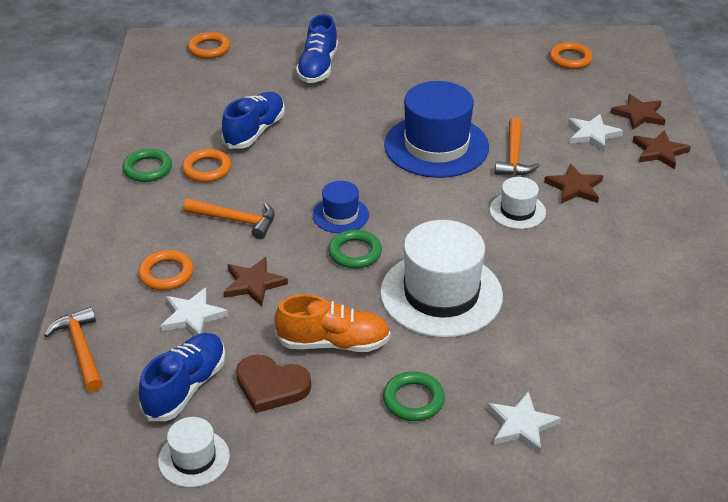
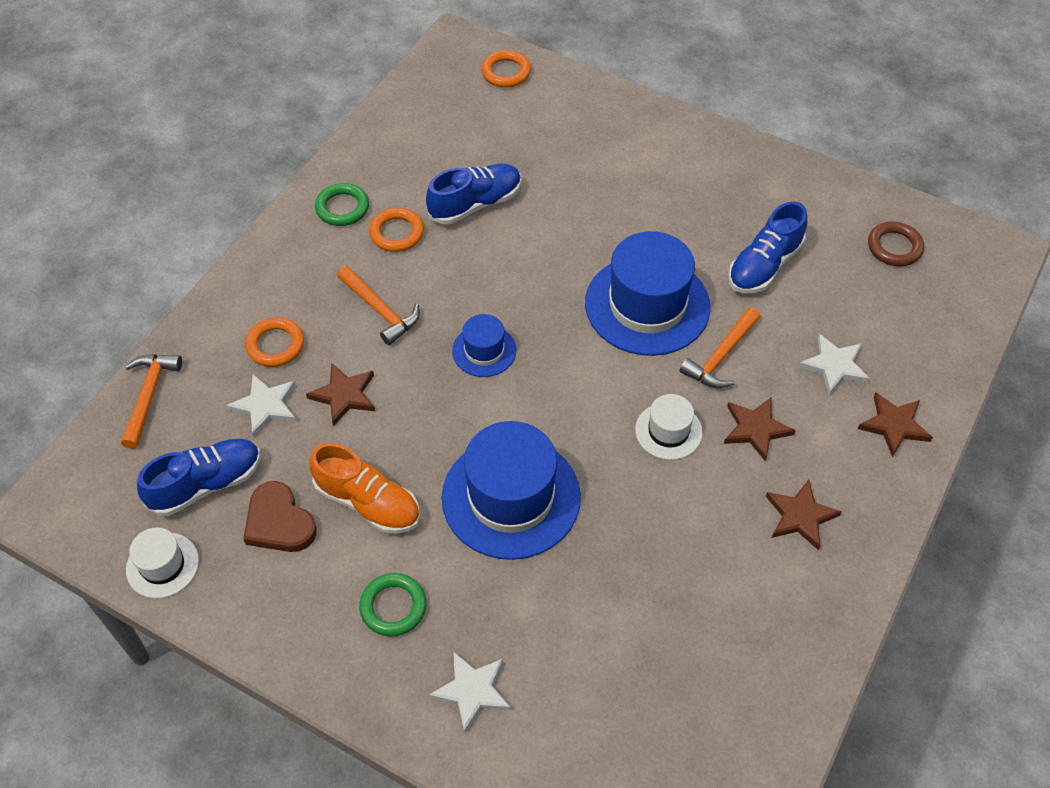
camera: 30 degrees right, 15 degrees up
blue shoe [296,14,338,83] -> blue shoe moved to [728,202,807,293]
green ring [328,230,382,269] -> none
white hat [380,220,503,338] -> blue hat [442,421,581,560]
orange ring [549,42,593,69] -> brown ring [868,222,924,266]
brown star [610,94,666,130] -> brown star moved to [766,480,842,550]

